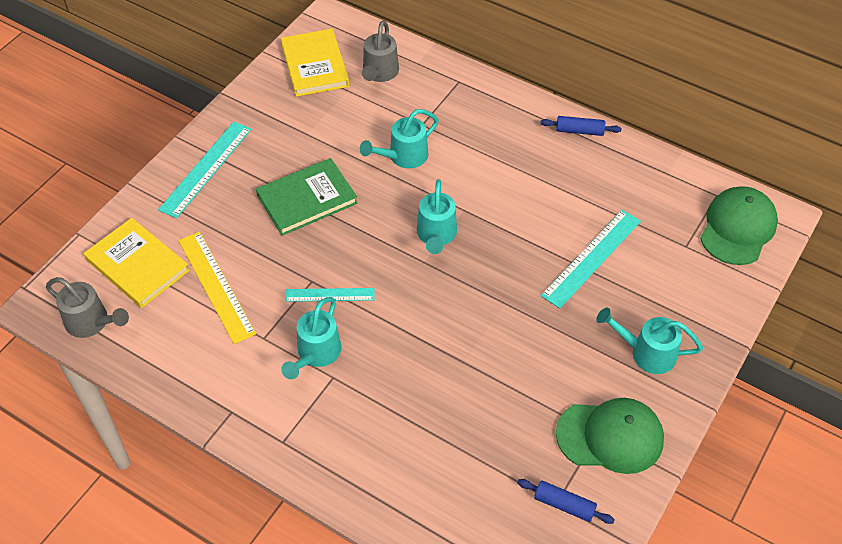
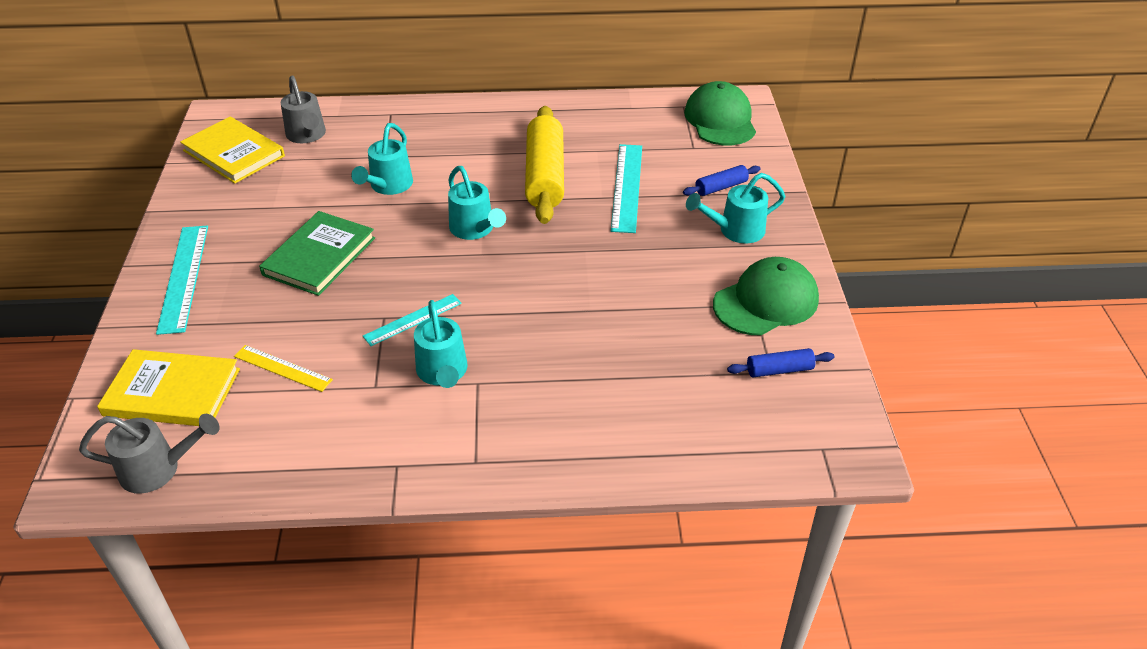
camera: 35 degrees left, 10 degrees down
yellow ruler [178,231,256,344] -> yellow ruler [234,345,333,392], size x0.62
blue rolling pin [540,116,621,136] -> blue rolling pin moved to [683,165,760,196]
none -> yellow rolling pin [525,106,564,224]

